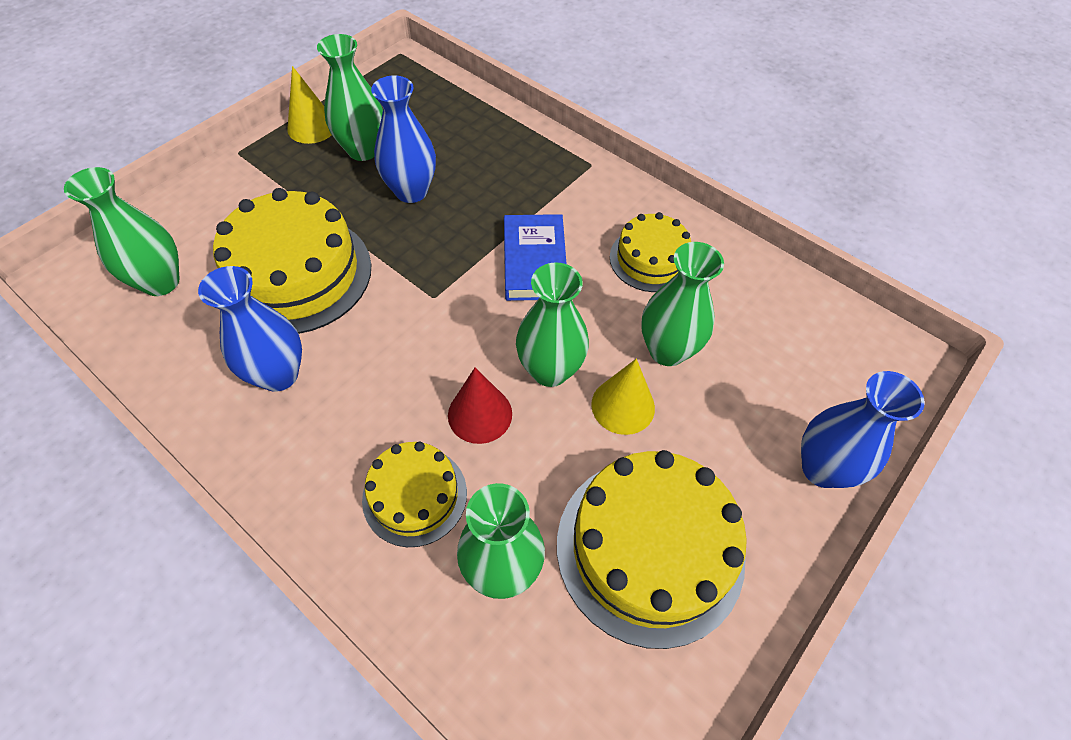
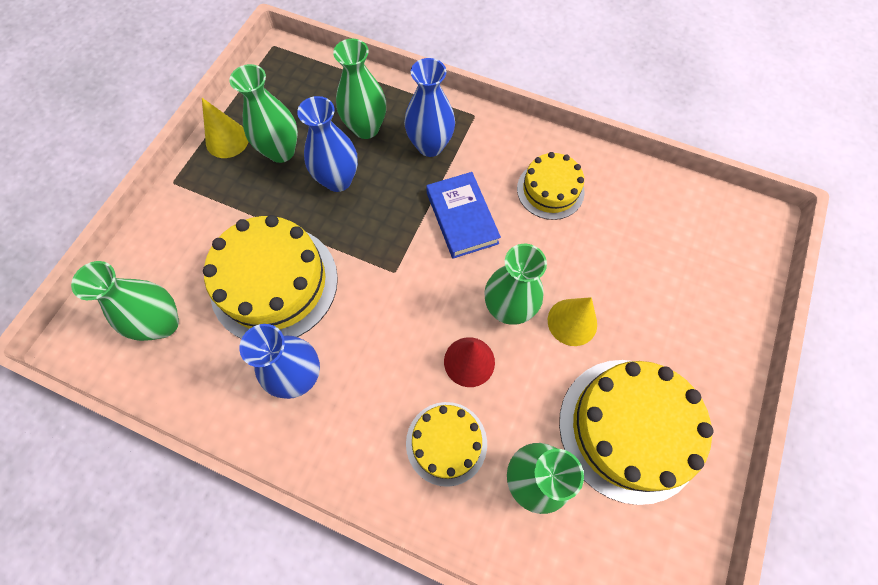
camera: 15 degrees left, 10 degrees up
green vase [641,242,724,366] -> green vase moved to [333,39,386,139]
blue vase [801,371,925,488] -> blue vase moved to [404,58,455,157]

